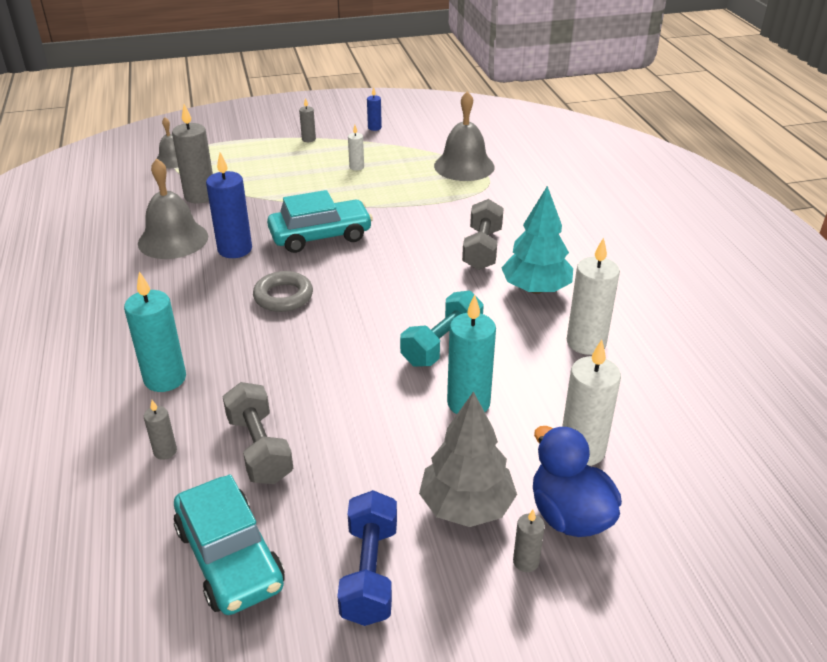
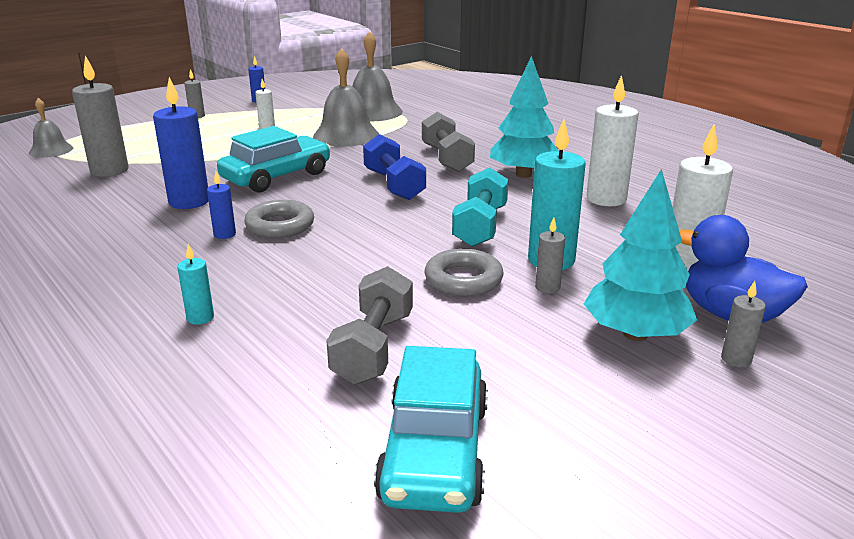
camera: 25 degrees left, 10 degrees down
turquoise candle [124,271,186,392] -> turquoise candle [177,244,214,325], size x0.50
grey bell [138,158,208,259] -> grey bell moved to [313,48,379,147]
grey candle [144,400,177,460] -> grey candle moved to [535,217,565,293]
turquoise car [174,474,285,615] -> turquoise car turned 60 degrees clockwise [374,346,488,513]
grey dumbbell [223,382,293,484] -> grey dumbbell turned 60 degrees clockwise [327,266,413,384]
blue dumbbell [337,490,397,626] -> blue dumbbell moved to [363,134,426,200]
grey tree [419,391,517,527] -> turquoise tree [584,169,697,341]
none -> blue candle [207,171,236,239]
none -> grey ring [424,249,504,296]

